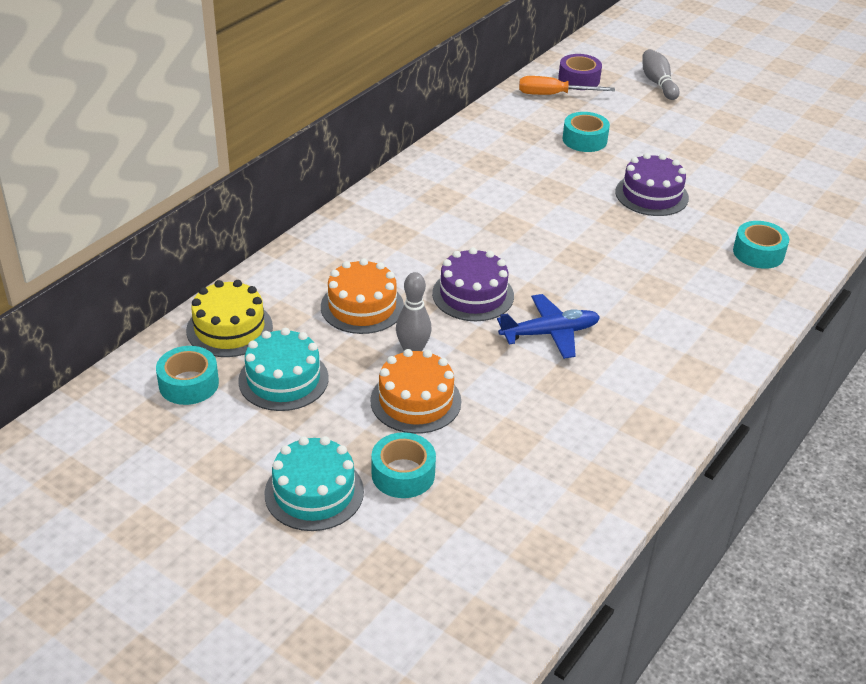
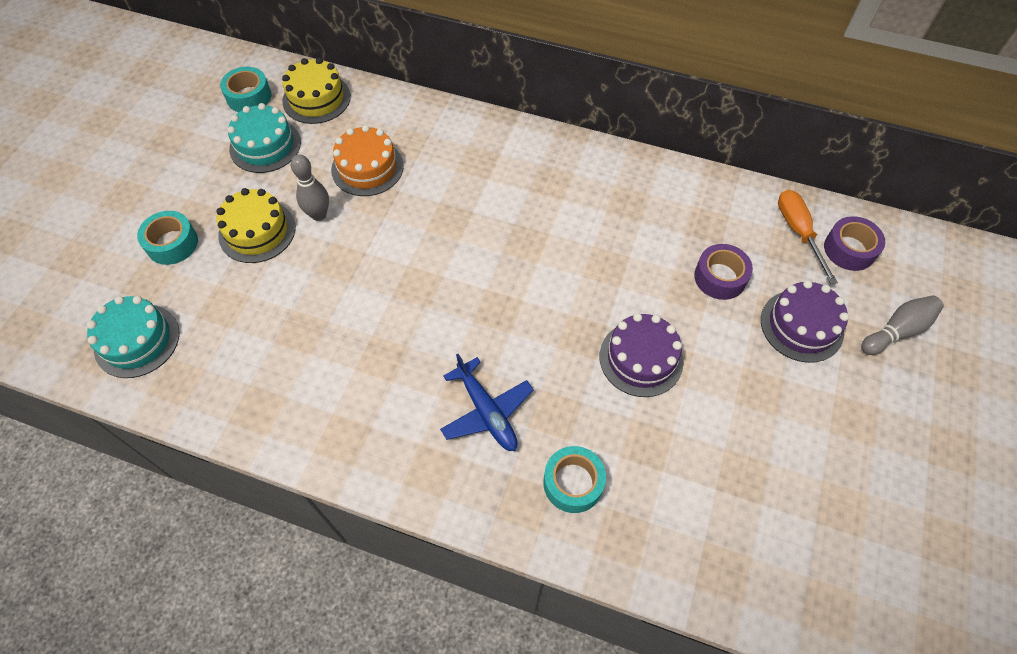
camera: 75 degrees right, 20 degrees up
turquoise cake [265,436,364,531] -> turquoise cake moved to [87,296,179,378]
orange cake [370,349,461,434] -> yellow cake [216,188,296,263]
purple cake [432,247,514,321] -> purple cake moved to [761,280,849,363]
blue plane [497,294,600,359] -> blue plane moved to [440,354,534,451]
turquoise tape [562,112,610,152] -> purple tape [694,244,753,300]

